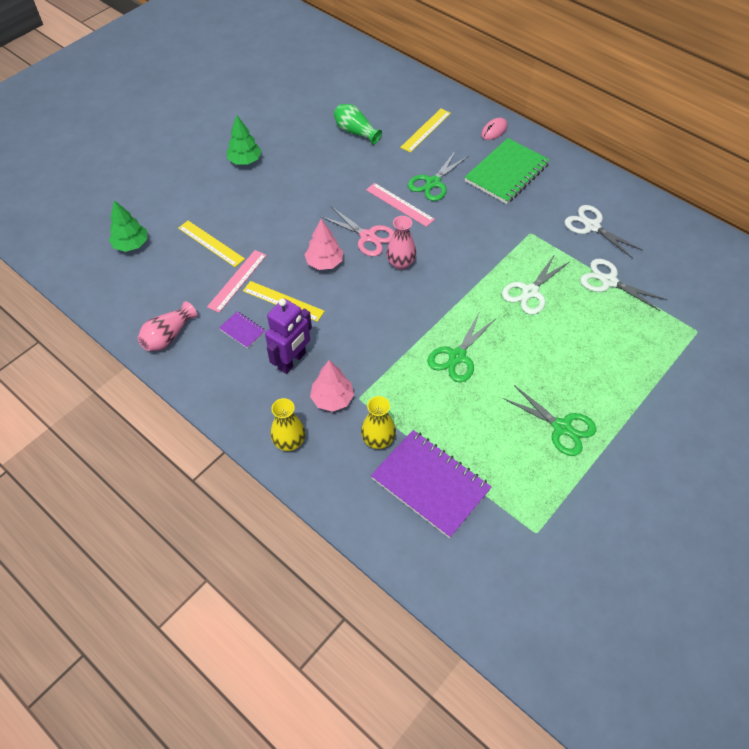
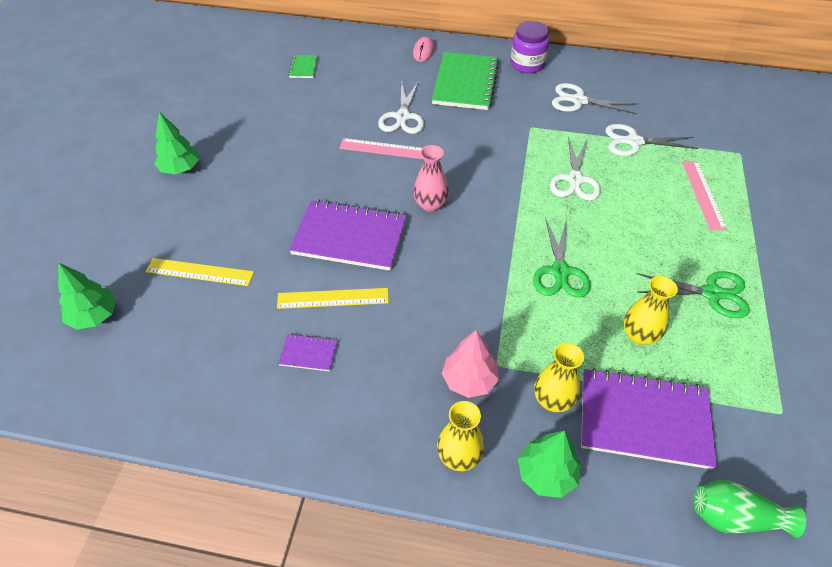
camera: 30 degrees left, 5 degrees down
pink vase [138,301,197,351] -> none
pink ruler [207,250,267,313] -> pink ruler moved to [682,161,727,230]
purple robot [265,298,312,374] -> none
pink tree [304,219,343,270] -> purple notebook [289,200,407,271]
pink scissors [320,207,394,256] -> none
green vase [334,104,382,145] -> green vase moved to [694,480,806,538]
yellow ruler [400,109,451,153] -> none
green scissors [408,151,468,201] -> white scissors [378,81,424,134]
none -> green notebook [288,55,317,78]
none -> purple jar [510,21,549,73]
none -> green tree [518,431,581,498]
none -> yellow vase [624,276,678,345]

